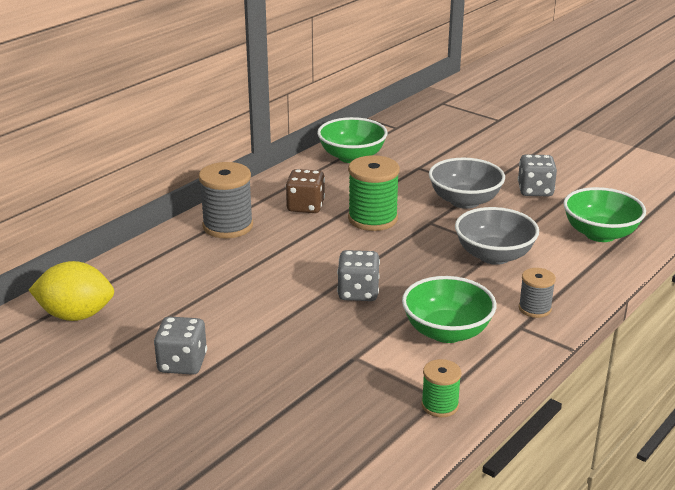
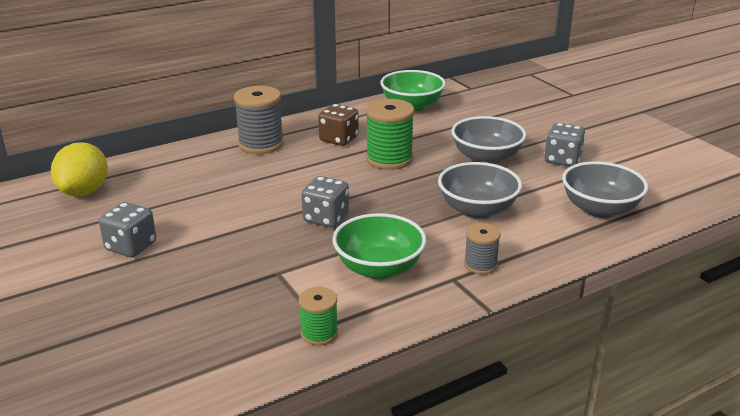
camera: 20 degrees right, 0 degrees up
yellow lemon [29,261,114,321] -> yellow lemon turned 75 degrees clockwise [51,142,108,196]
green bowl [563,187,646,242] -> grey bowl [562,161,648,218]

